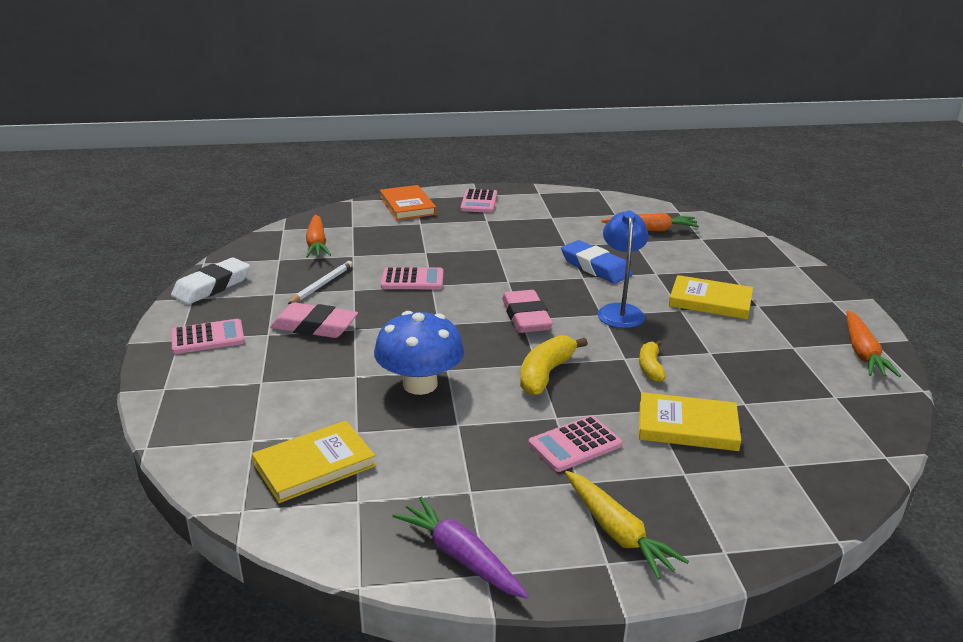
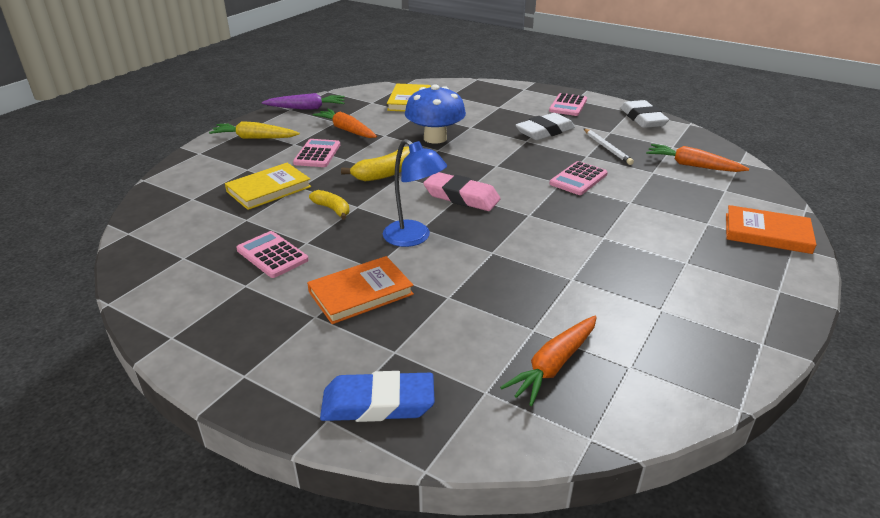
camera: 130 degrees right, 5 degrees up
pink eraser [270,303,358,338] -> white eraser [516,113,575,140]
pink calculator [460,189,497,213] -> pink calculator moved to [236,231,309,278]
yellow banana [520,335,588,396] -> yellow banana turned 75 degrees clockwise [341,146,410,182]
blue eraser [561,240,632,283] -> blue eraser moved to [320,371,435,422]
yellow book [669,275,753,319] -> orange book [307,256,414,324]
orange carrot [847,311,901,377] -> orange carrot moved to [313,109,377,138]

